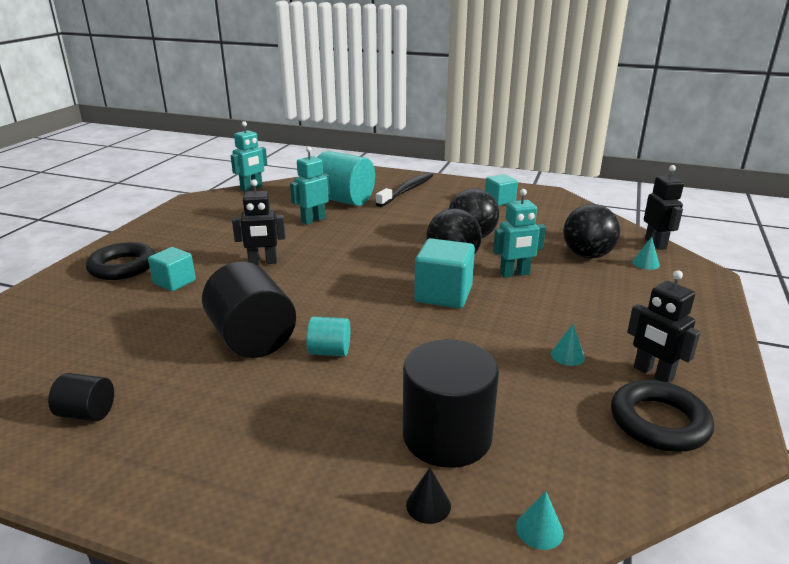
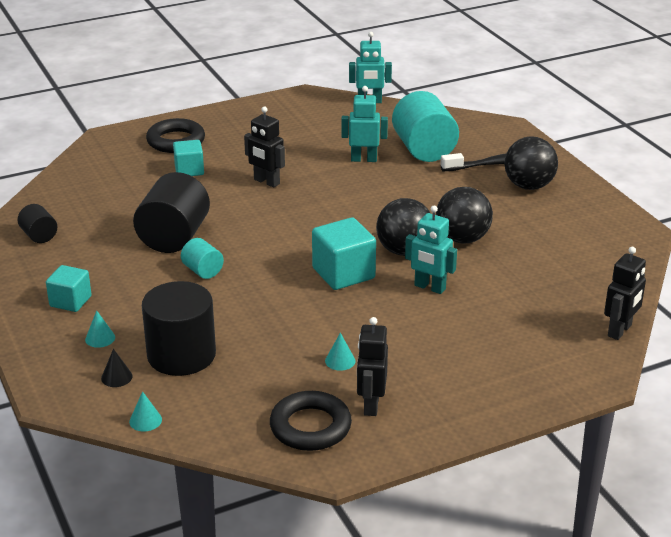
camera: 45 degrees right, 5 degrees up
turquoise cube [485,174,518,206] -> turquoise cube moved to [46,265,91,312]
black ball [563,204,620,258] -> black ball moved to [504,136,558,190]
turquoise cone [632,237,660,270] -> turquoise cone moved to [85,310,115,348]

